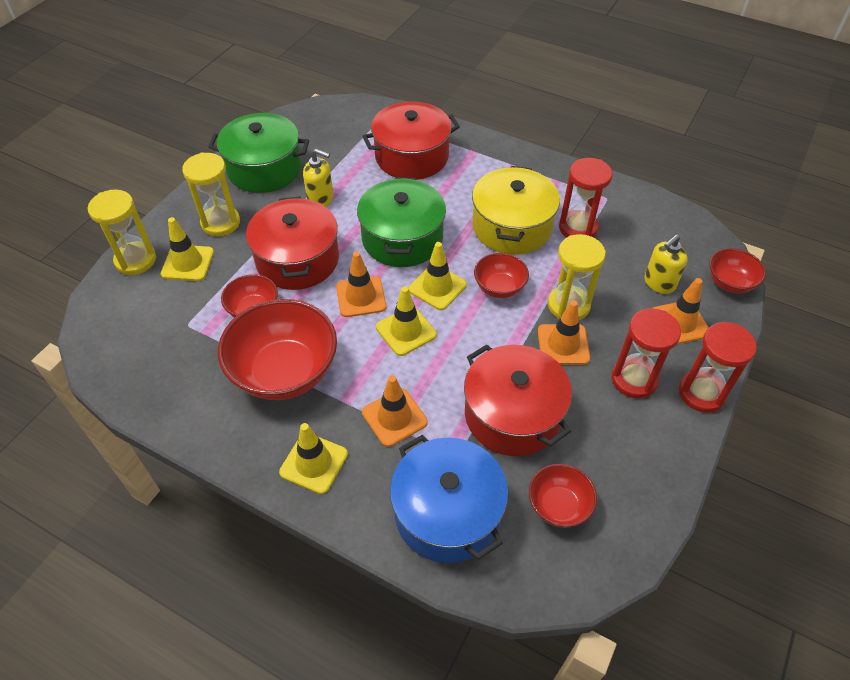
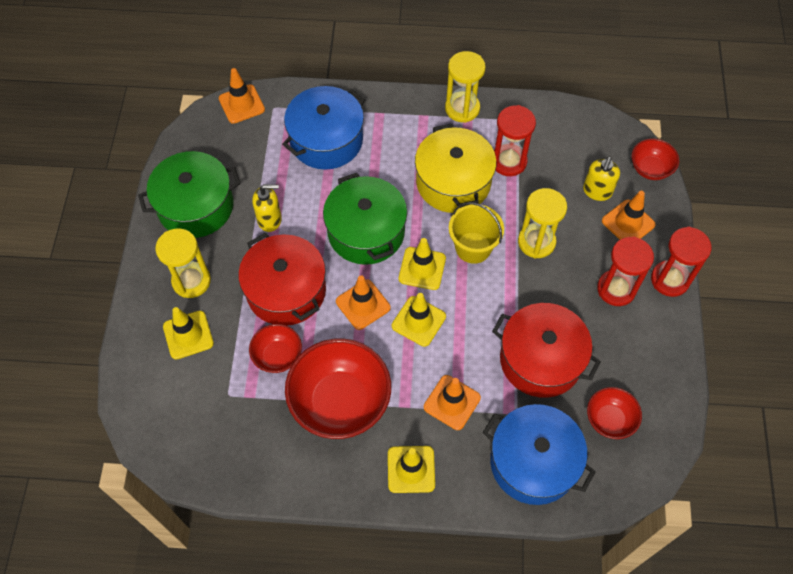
camera: 25 degrees left, 10 degrees up
yellow hourglass [88,190,156,275] -> yellow hourglass moved to [445,51,486,123]
red pot [362,101,460,180] -> blue pot [282,86,365,170]
red bowl [474,253,529,298] -> yellow bucket [449,202,504,264]
orange traffic cone [538,300,590,365] -> orange traffic cone moved to [219,68,265,124]

